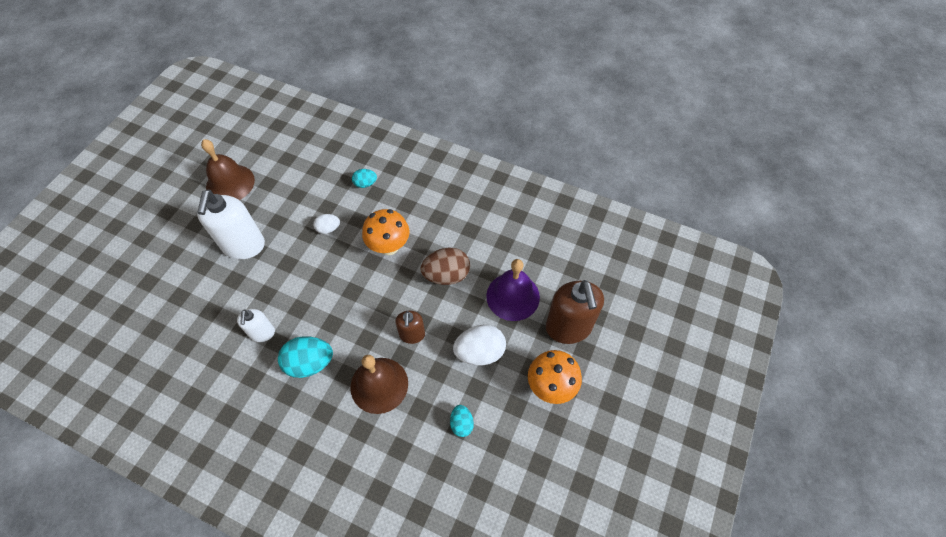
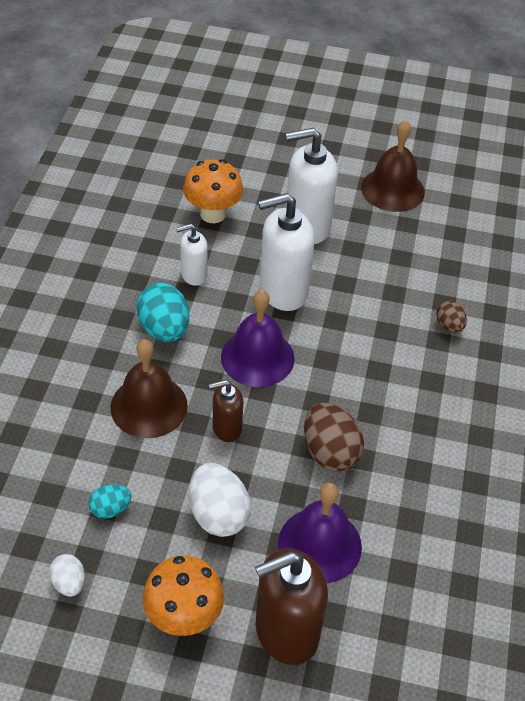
camera: 75 degrees right, 10 degrees down
white egg [313,214,340,234] -> white egg moved to [49,554,85,597]
turquoise egg [352,169,377,188] -> brown egg [436,301,467,333]
orange mushroom [362,209,409,255] -> orange mushroom moved to [183,159,243,223]
none -> purple bell [221,290,295,387]
none -> white soap dispenser [258,193,315,311]

